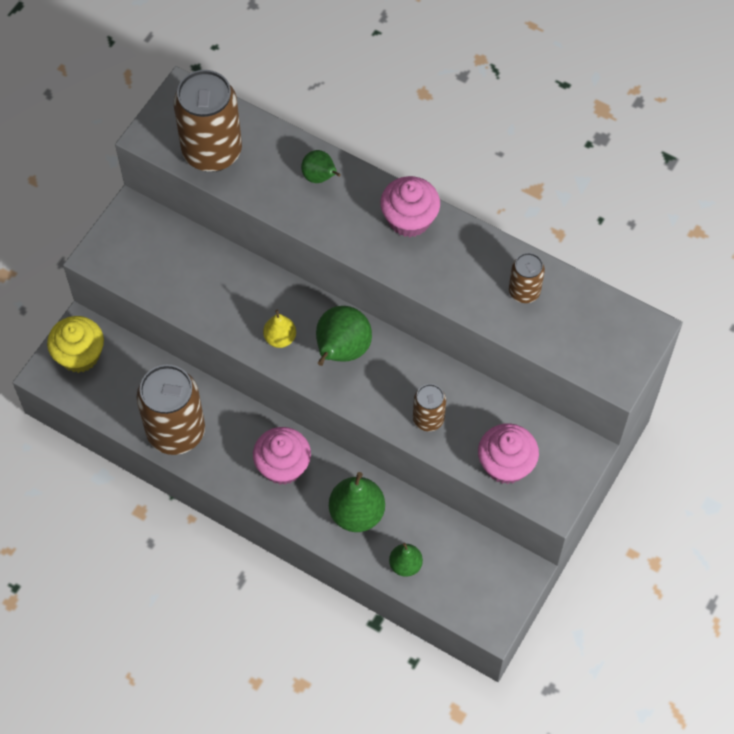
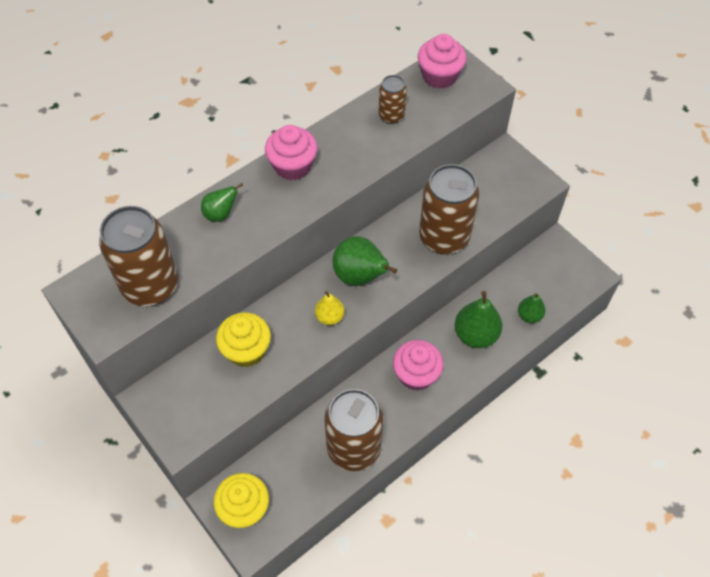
camera: 70 degrees left, 5 degrees down
brown can [413,384,446,431] -> brown can [419,164,479,254], size x1.96
pink cupcake [478,424,539,484] -> pink cupcake moved to [418,34,467,89]
none -> yellow cupcake [216,312,271,367]

